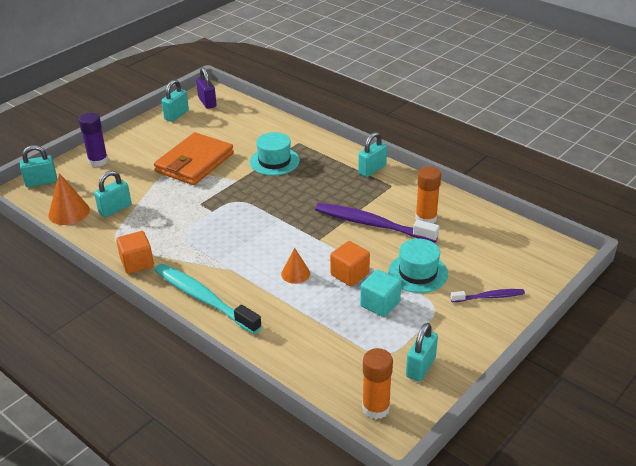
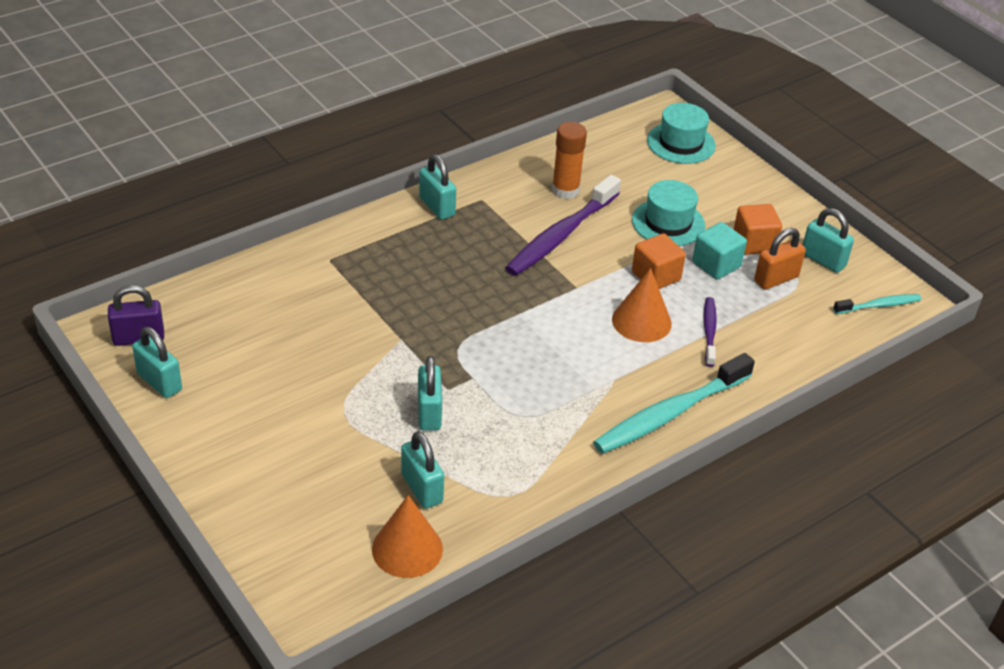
camera: 80 degrees left, 5 degrees up
turquoise padlock [20,145,57,187] -> turquoise padlock moved to [418,356,442,431]
purple glue stick [79,113,108,167] -> none
orange cube [116,231,154,274] -> orange cube moved to [733,204,782,255]
orange wallet [154,132,234,185] -> none
turquoise hat [250,132,300,176] -> turquoise hat moved to [647,103,716,164]
orange cone [281,248,310,284] -> orange cone [612,268,672,342], size x1.54
orange glue stick [362,348,393,419] -> turquoise toothbrush [833,294,922,314]
purple toothbrush [451,289,525,302] -> purple toothbrush moved to [703,297,717,367]
none -> orange padlock [754,228,806,290]

